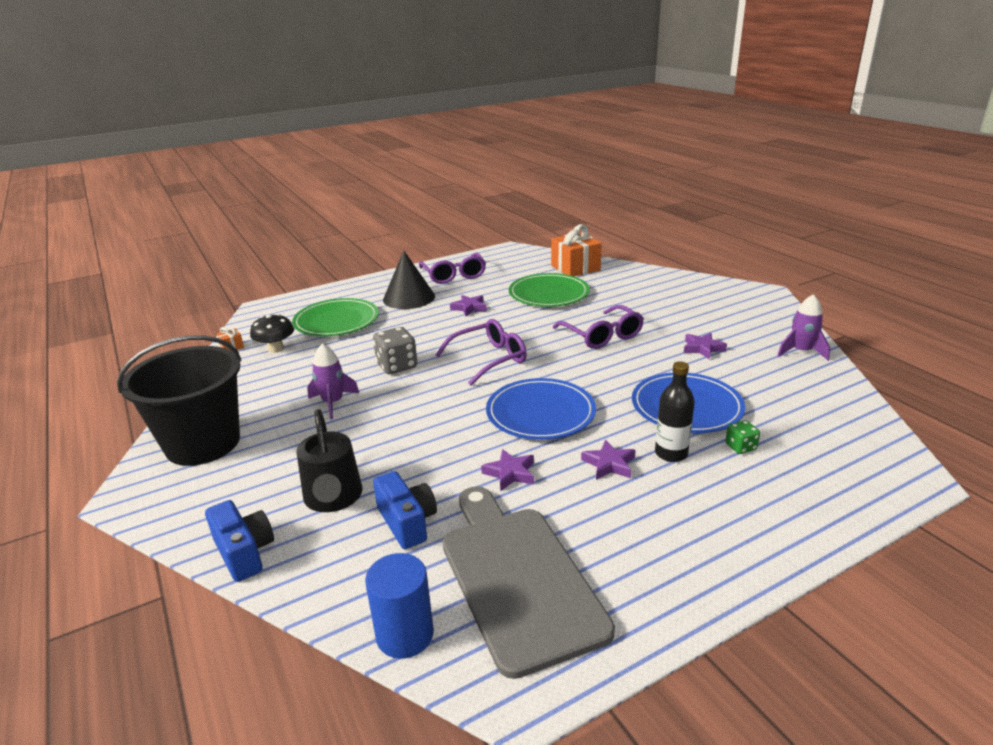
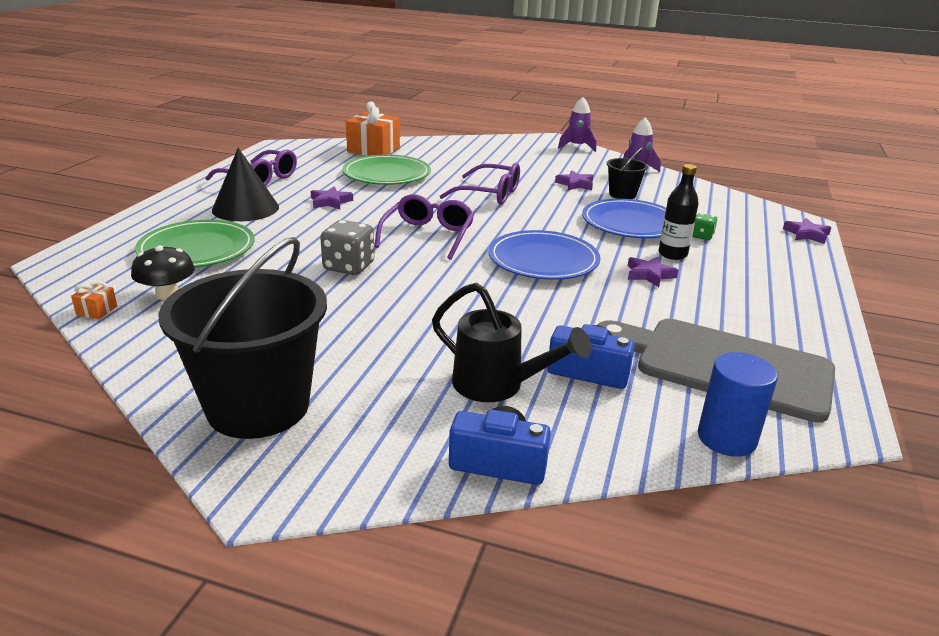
camera: 45 degrees left, 0 degrees up
purple rocket [307,343,359,419] -> purple rocket moved to [558,97,596,152]
purple star [481,449,534,491] -> purple star moved to [783,218,832,244]
none -> black bucket [607,148,648,199]

